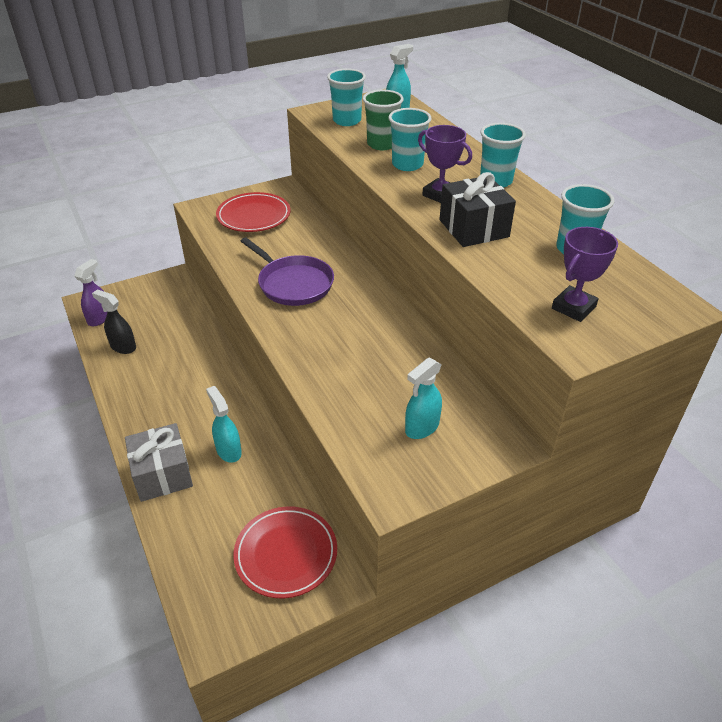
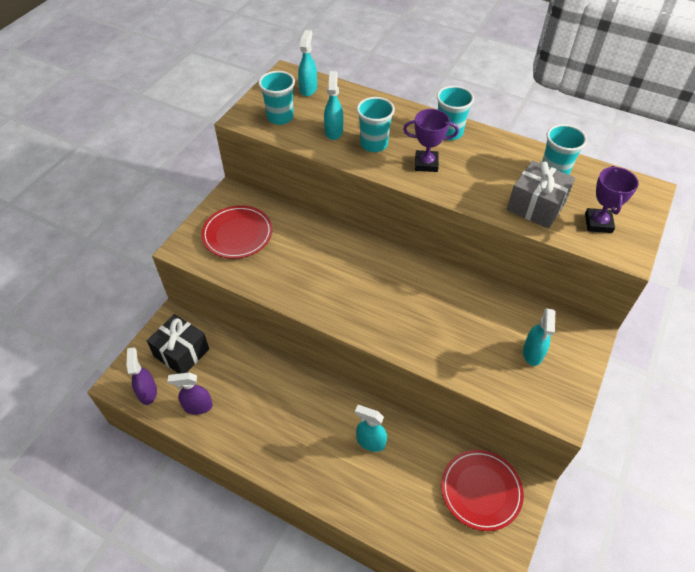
camera: 35 degrees left, 10 degrees up
black spray bottle [92,289,136,354] -> purple spray bottle [168,372,213,415]
grey gift [125,423,193,502] -> grey gift moved to [507,160,575,228]
purple pan [241,237,334,306] -> none
green cup [363,90,404,150] -> turquoise spray bottle [324,71,343,140]
black gift [440,172,516,247] -> black gift moved to [147,314,209,374]

